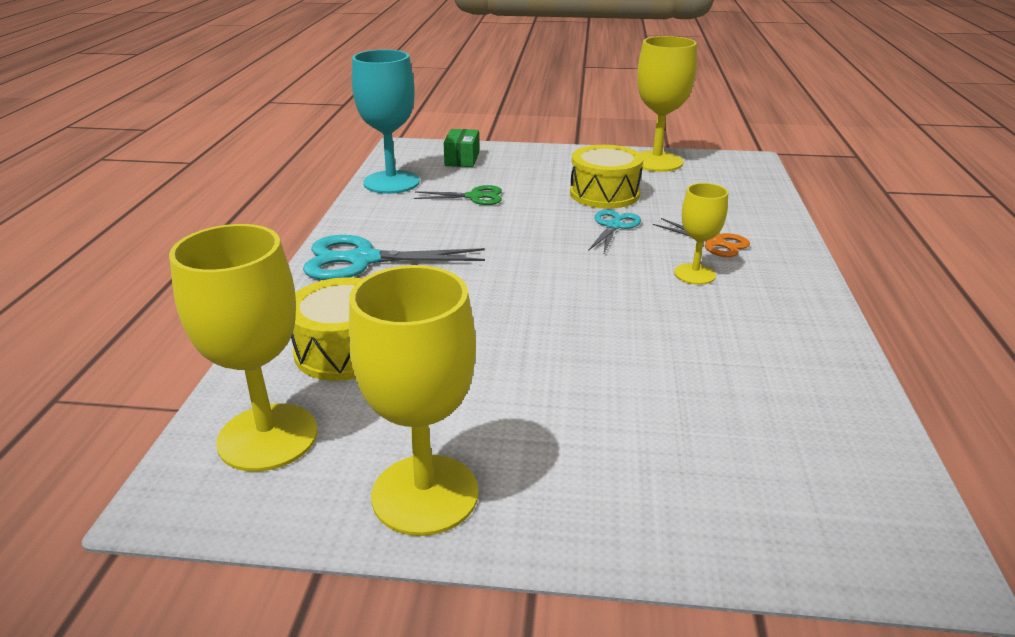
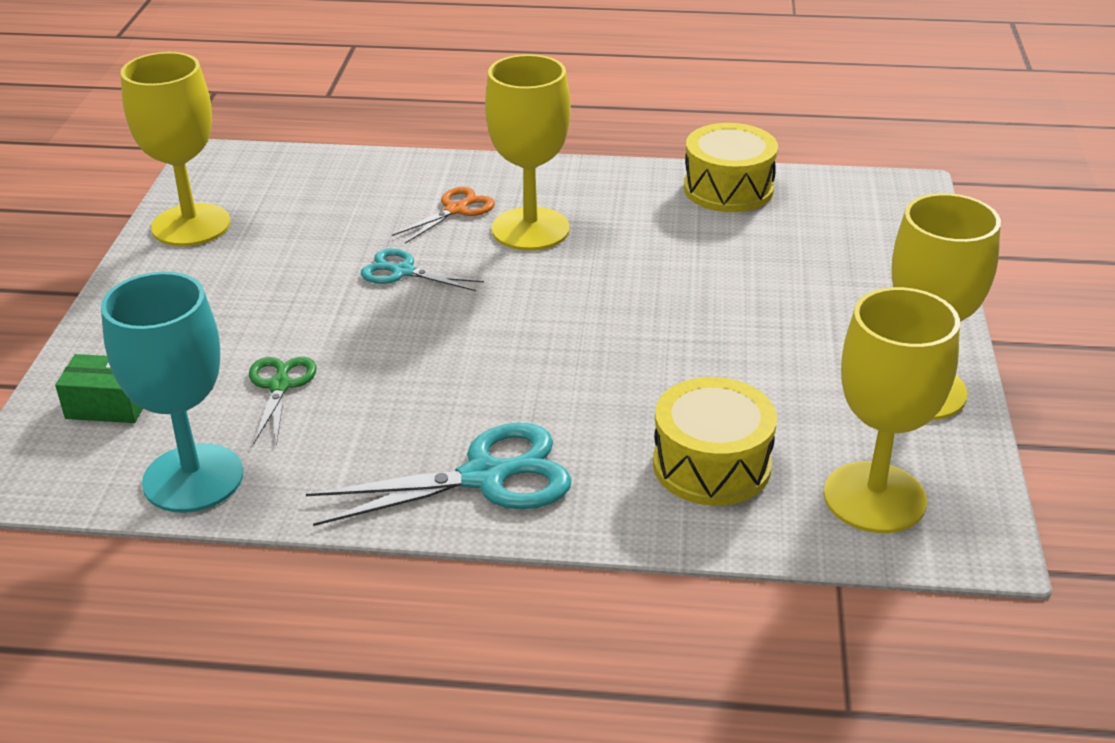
camera: 90 degrees left, 5 degrees up
turquoise scissors [303,235,485,280] -> turquoise scissors turned 105 degrees counterclockwise [306,423,572,526]
yellow drum [570,145,643,209] -> yellow drum moved to [684,123,778,212]
yellow goblet [674,183,728,285] -> yellow goblet [485,54,571,251], size x1.73

